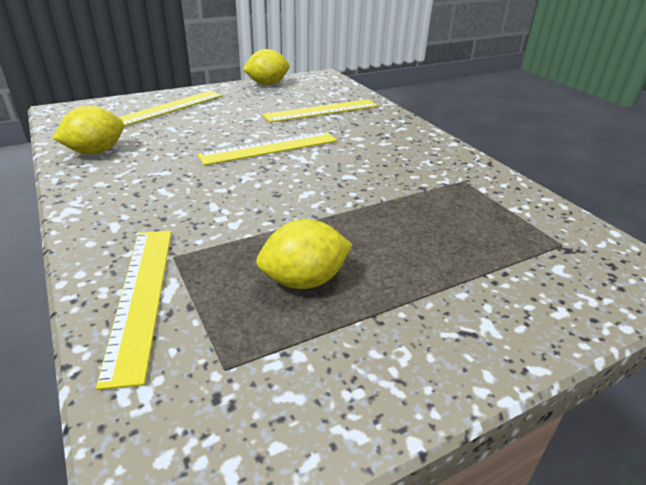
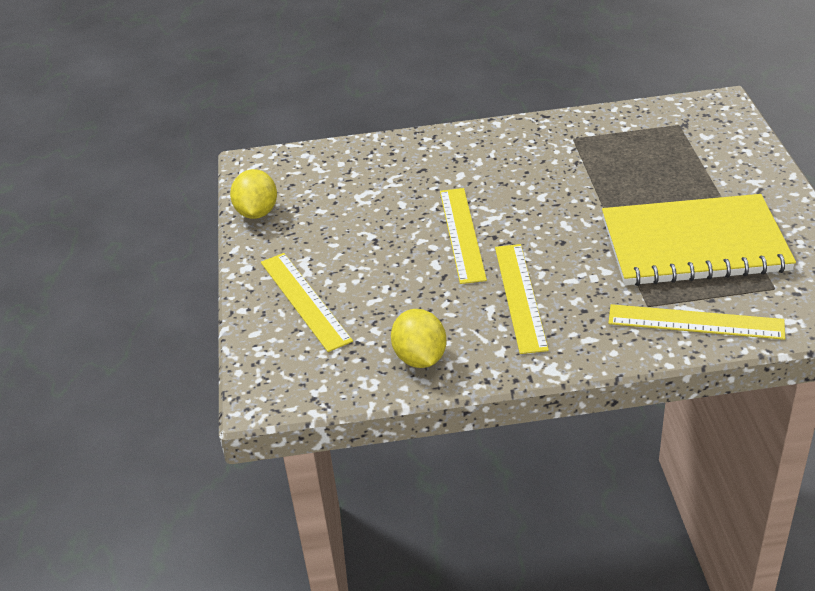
camera: 65 degrees left, 5 degrees up
yellow lemon [256,219,352,289] -> yellow notebook [602,194,796,286]
yellow ruler [262,99,378,123] -> yellow ruler moved to [495,244,549,354]

